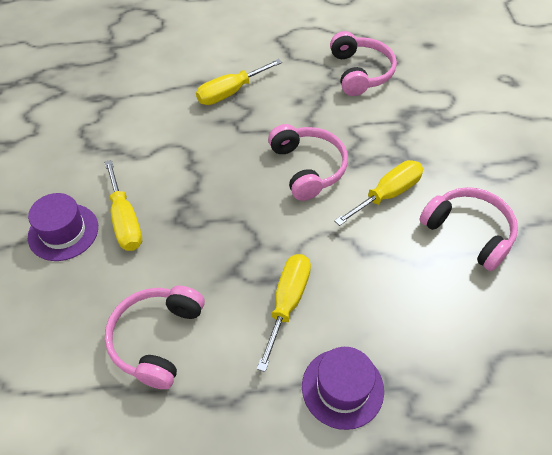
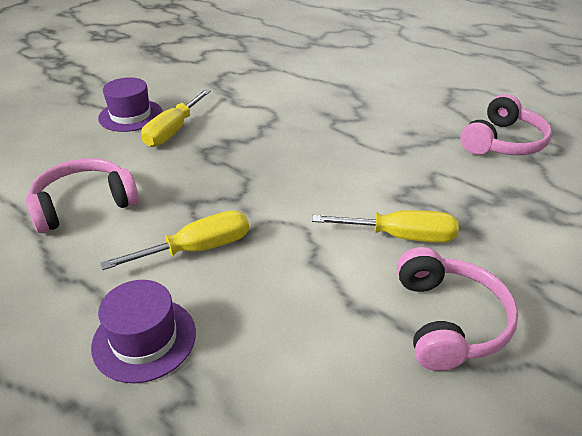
camera: 45 degrees right, 15 degrees down
yellow screwdriver [196,59,282,105] -> none
pink headphones [268,124,348,201] -> none

